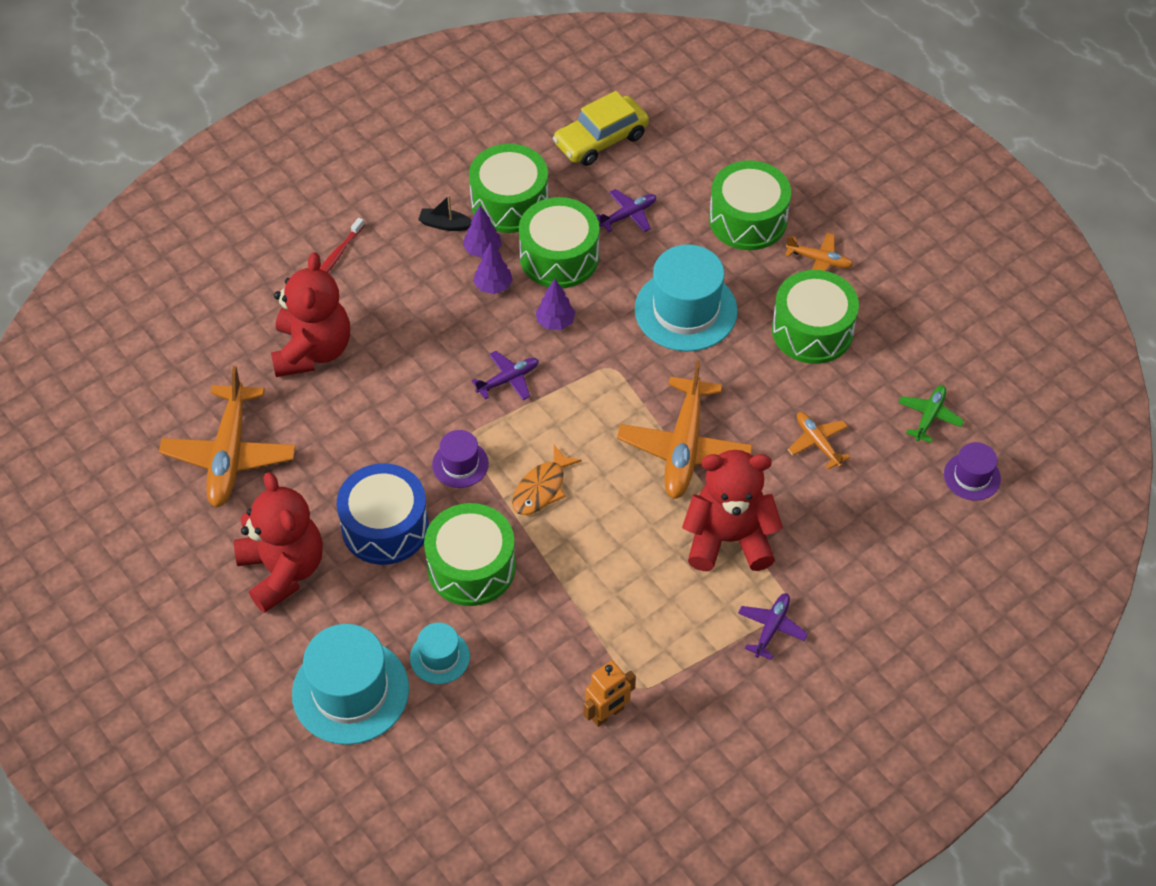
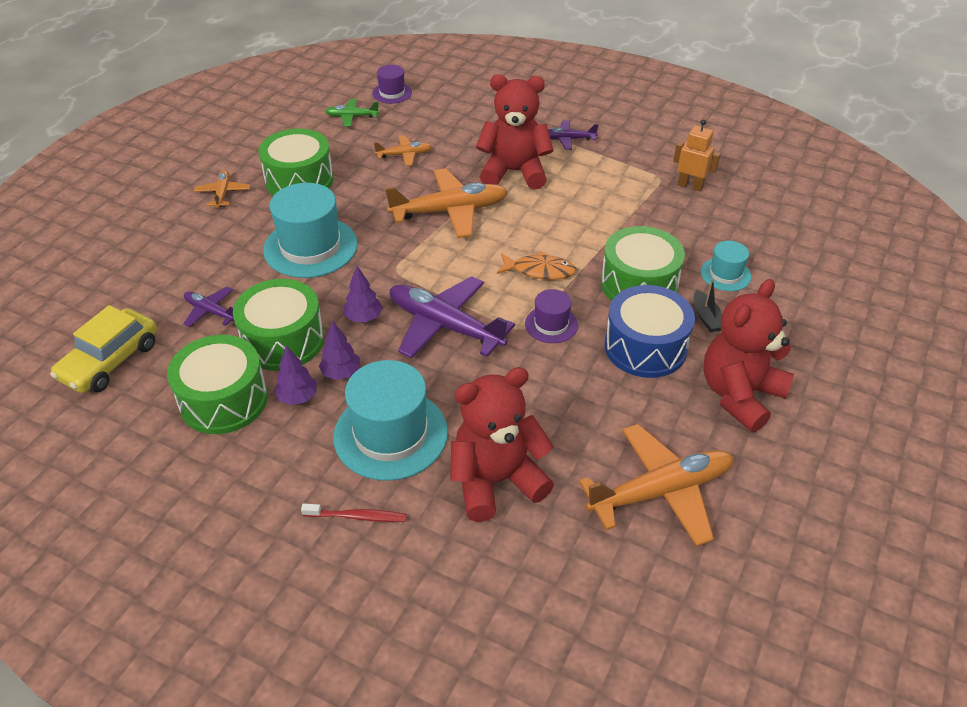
camera: 115 degrees left, 10 degrees down
turquoise hat [292,624,409,745] -> turquoise hat moved to [333,360,448,481]
black boat [418,195,472,231] -> black boat moved to [694,278,722,332]
purple plane [472,351,539,400] -> purple plane [390,276,515,358], size x1.98
yellow car [553,91,649,166] -> yellow car turned 90 degrees clockwise [50,305,157,393]
red teddy bear [682,450,783,571] -> red teddy bear turned 120 degrees clockwise [476,74,554,190]
green drum [709,160,791,250] -> none
orange plane [788,412,850,469] -> orange plane turned 135 degrees counterclockwise [374,135,432,166]

